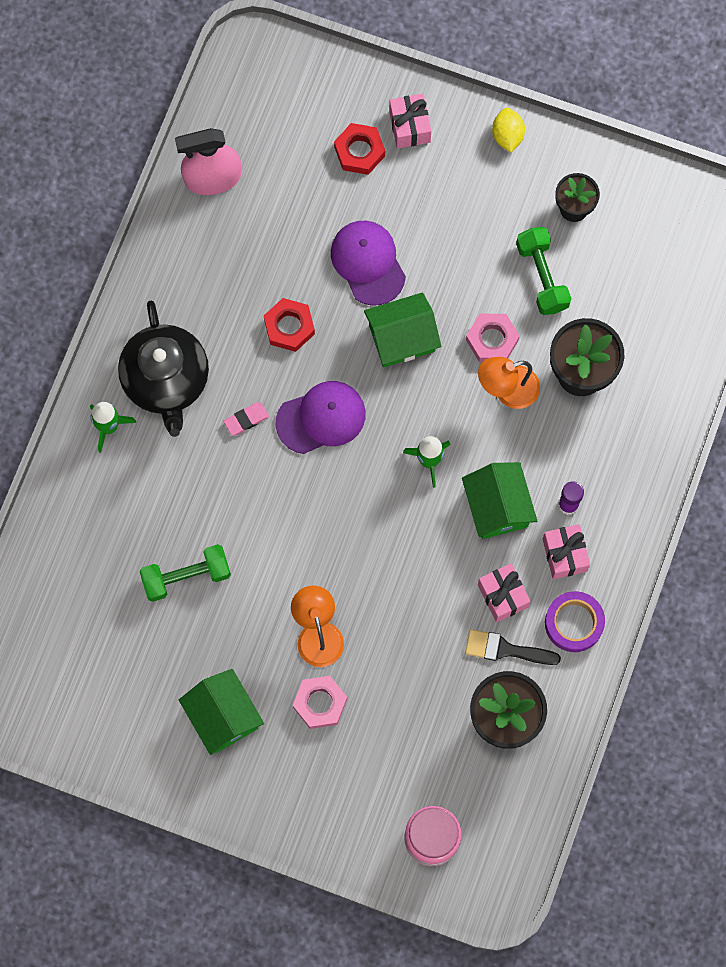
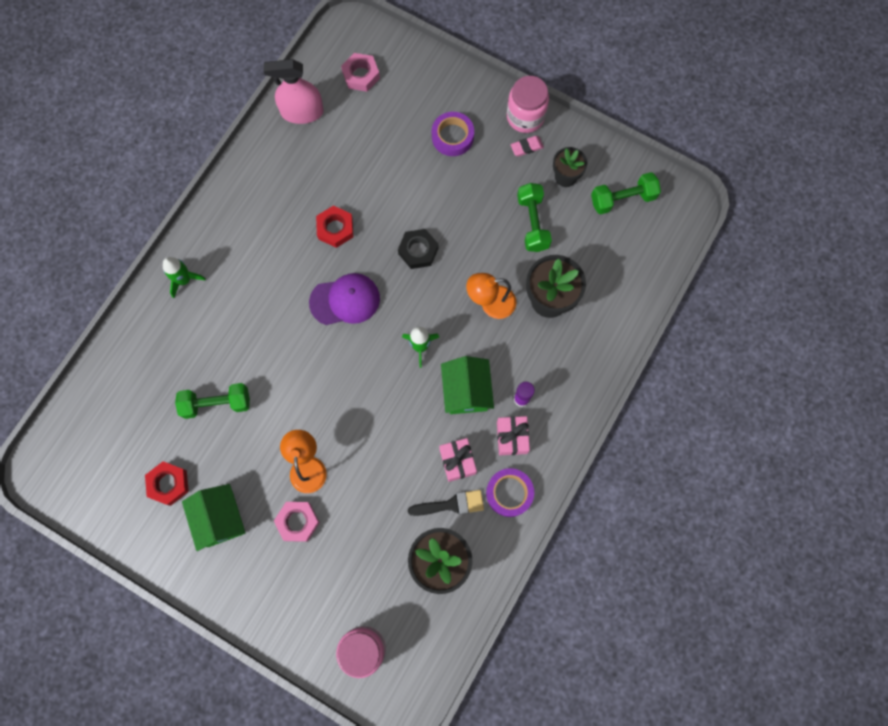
camera: 10 degrees right, 0 degrees up
black teapot [118,301,209,437] -> none
pink eraser [223,402,269,436] -> pink eraser moved to [510,136,544,156]
purple cap [331,221,406,305] -> none
red nut [334,123,385,175] -> red nut moved to [145,461,189,506]
green house [364,292,441,367] -> black nut [398,229,438,269]
pink gift [389,94,431,149] -> none
black brush [465,629,561,665] -> black brush turned 150 degrees clockwise [408,490,484,516]
pink nut [466,314,520,362] -> pink nut moved to [341,53,380,92]
yellow lemon [492,108,525,152] -> pink jar [507,76,549,133]
none -> purple tape [432,112,474,156]
none -> green dumbbell [591,172,661,214]

